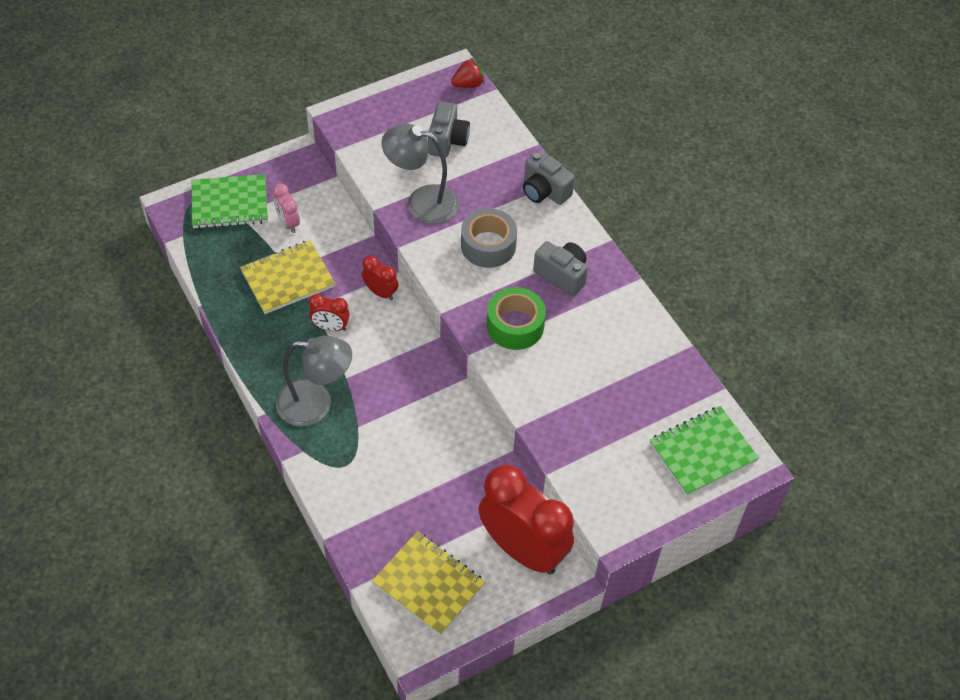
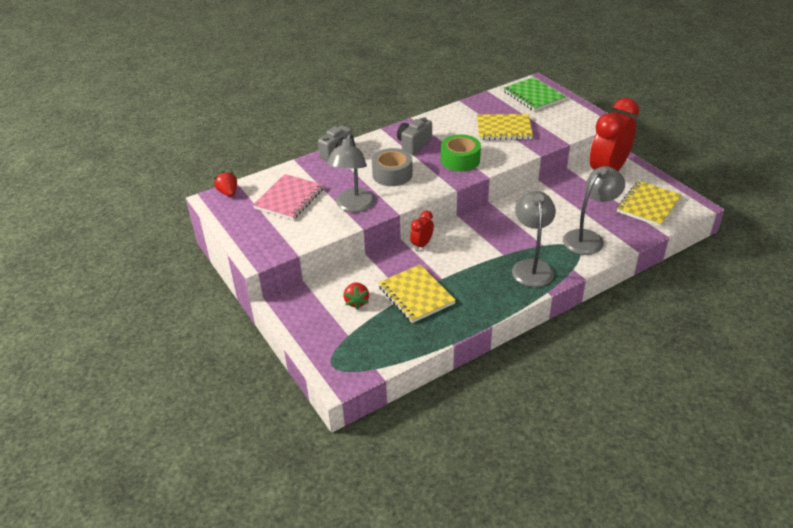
camera: 90 degrees left, 15 degrees down
green notebook [191,174,268,229] -> none
pink clock [273,183,300,233] -> red strawberry [344,283,369,309]
red clock [309,294,350,331] -> none
grey camera [428,101,470,157] -> pink notebook [253,174,324,220]
none -> yellow notebook [477,114,533,140]
none -> grey lamp [563,166,625,255]

